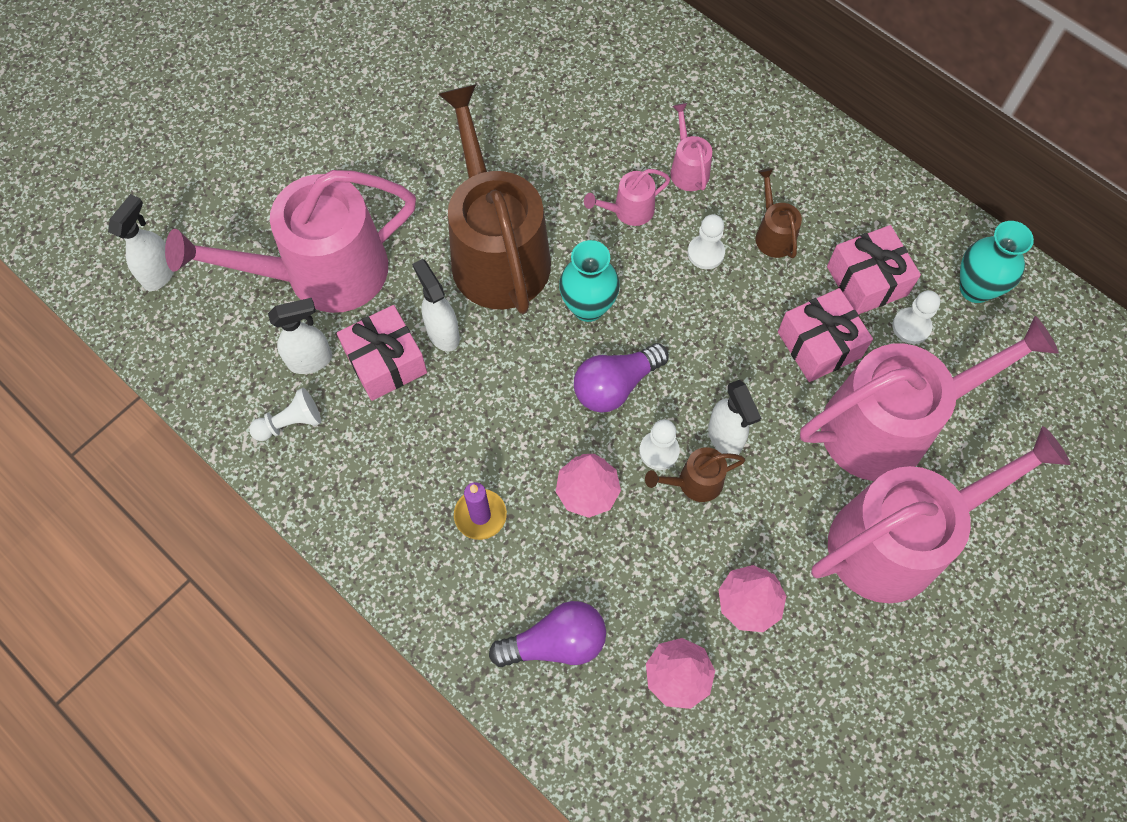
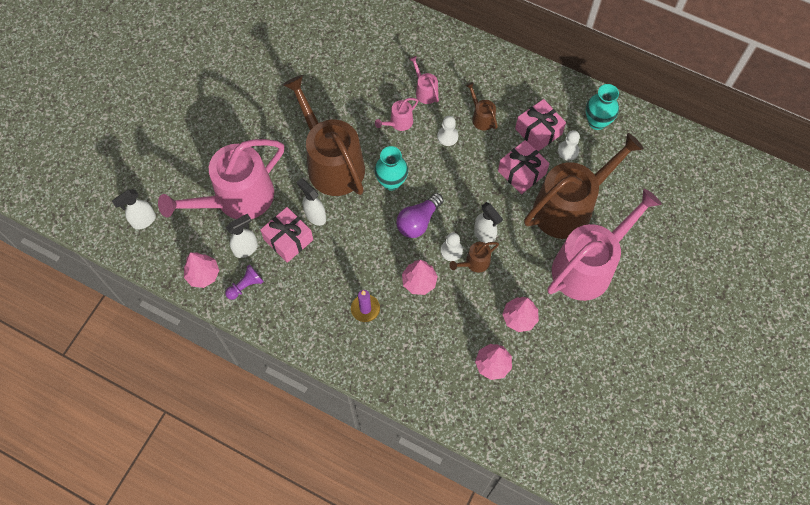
camera: 15 degrees left, 0 degrees up
white spray bottle [108,194,174,291] -> white spray bottle turned 135 degrees counterclockwise [112,189,156,230]
white pawn [249,388,321,441] -> purple pawn [225,264,264,300]
purple light bulb [489,601,606,667] -> none
pink watering can [800,316,1059,481] -> brown watering can [524,133,644,239]
none -> pink tree [184,252,219,288]

